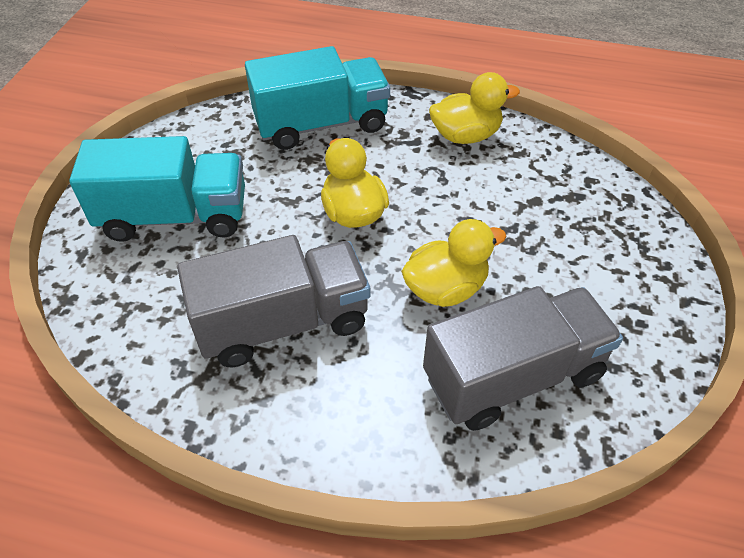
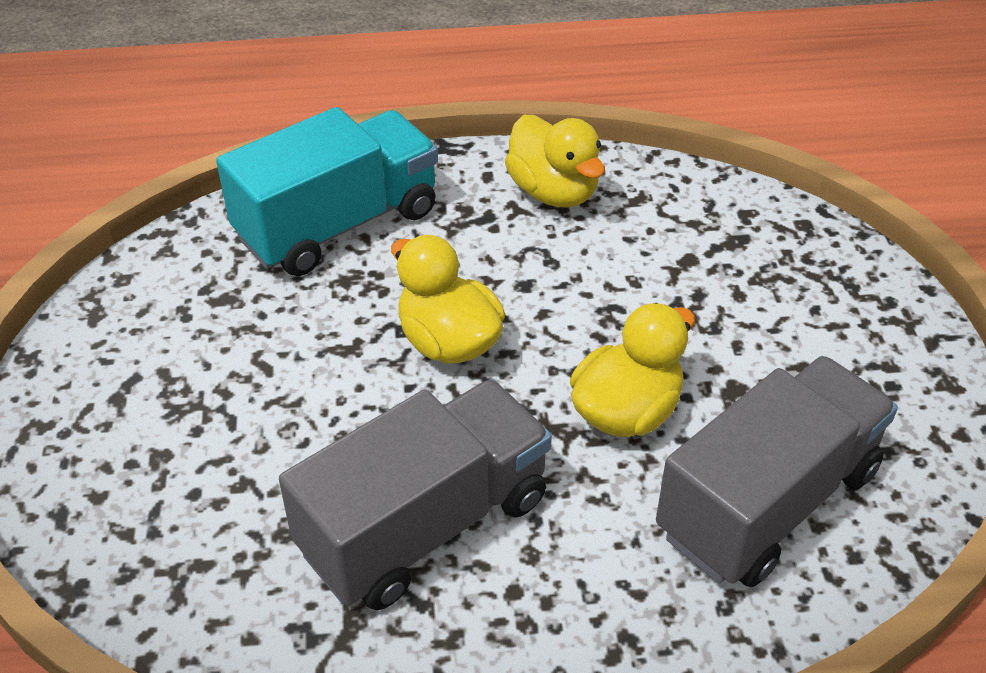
camera: 20 degrees left, 5 degrees down
turquoise truck [69,136,245,242] -> none
yellow duck [429,72,520,144] -> yellow duck turned 90 degrees clockwise [505,115,605,207]

